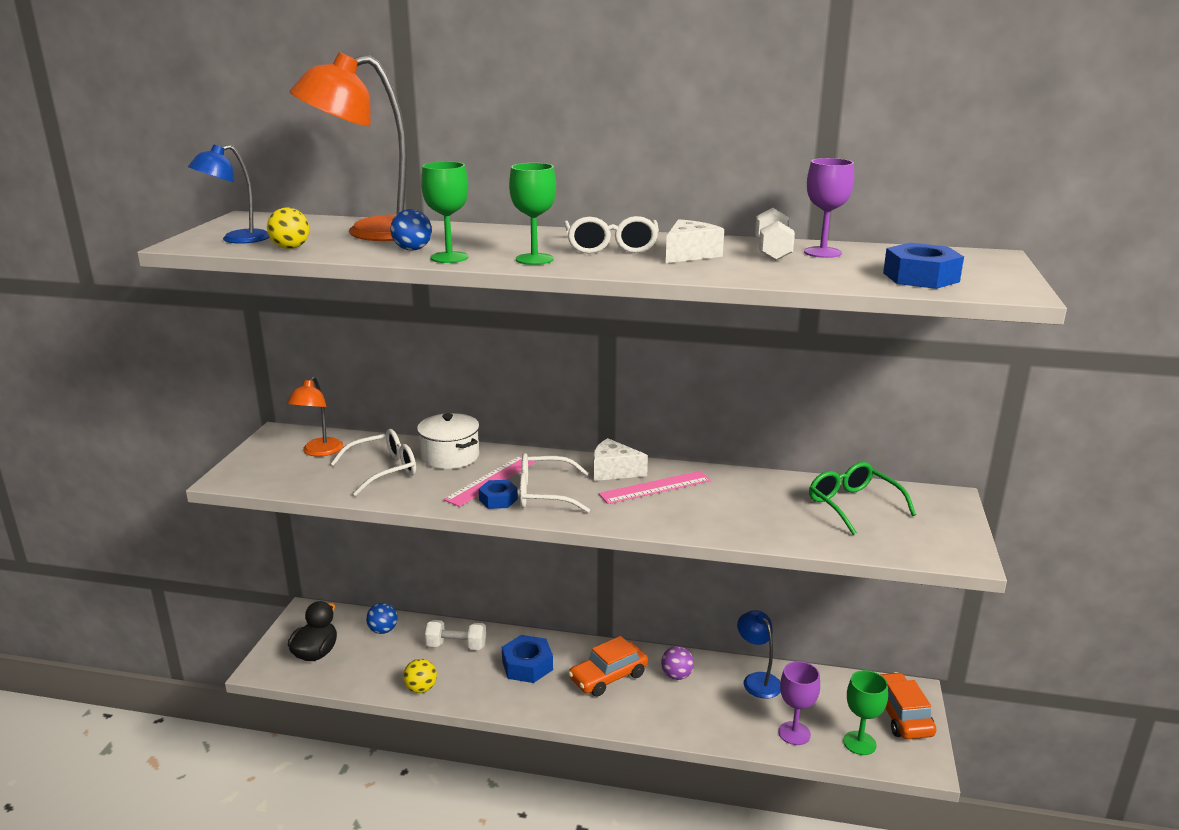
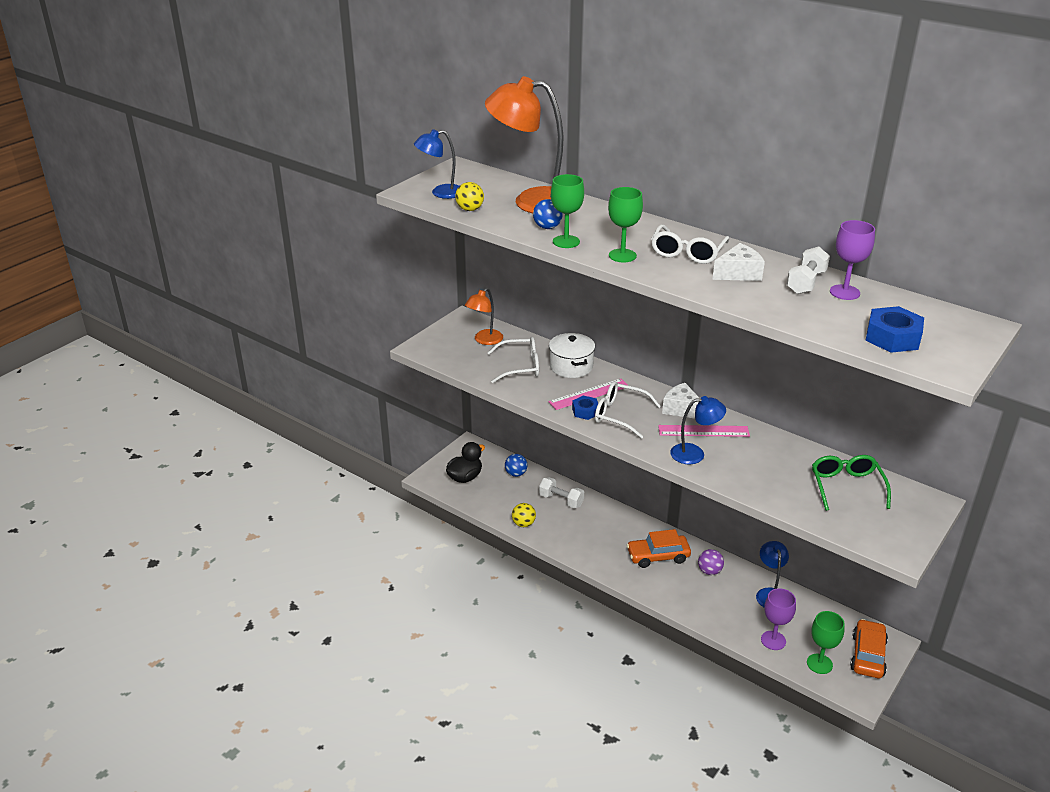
camera: 25 degrees right, 10 degrees up
blue nut [502,635,553,683] -> none
none -> blue lamp [670,396,726,464]

